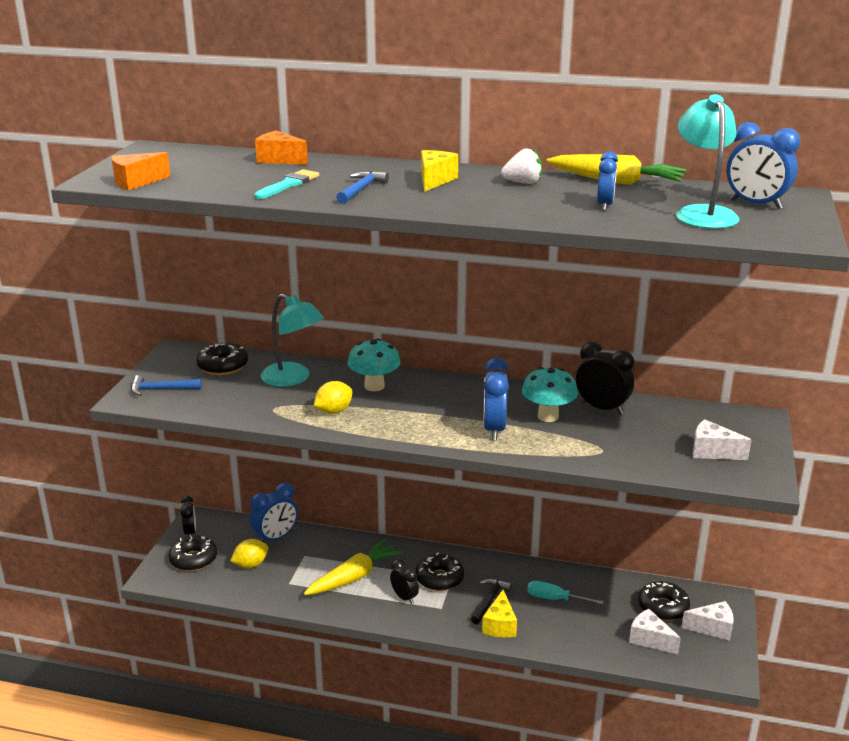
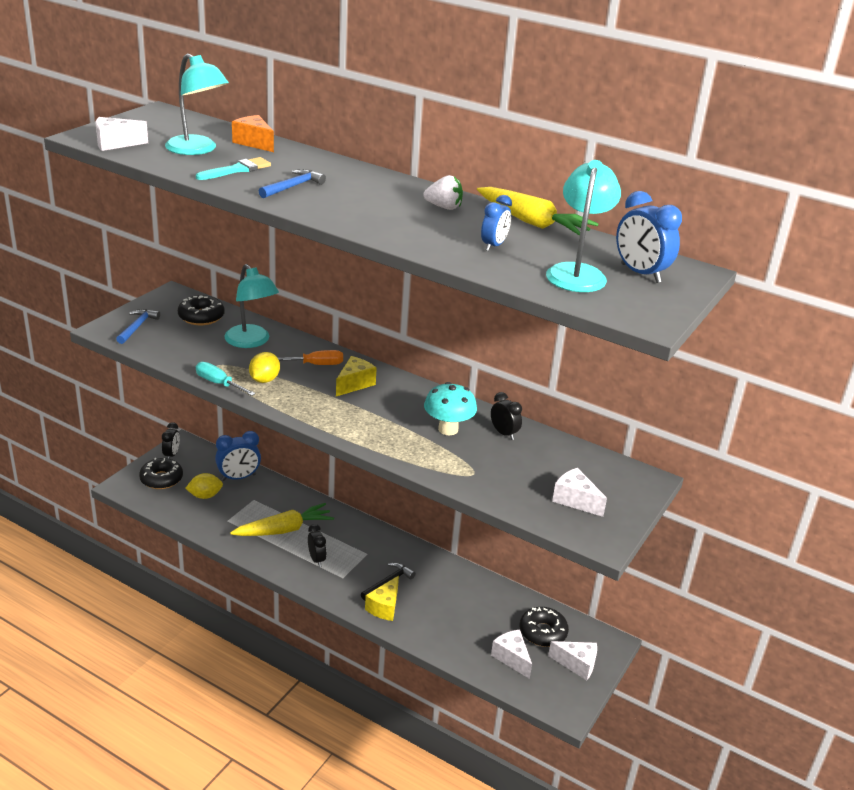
camera: 15 degrees right, 5 degrees up
orange cheese [111,152,171,191] -> white cheese [95,117,148,151]
blue hammer [131,375,202,396] -> blue hammer turned 90 degrees clockwise [116,309,160,344]
yellow lemon [314,381,352,414] -> yellow lemon turned 45 degrees counterclockwise [249,352,280,383]
turquoise mushroom [347,338,401,391] -> orange screwdriver [278,350,343,365]
black donut [415,553,464,591] -> none
yellow cheese [421,150,458,192] -> yellow cheese moved to [336,356,377,396]
blue clock [483,357,509,440] -> none
turquoise screwdriver [527,581,603,605] -> turquoise screwdriver moved to [196,362,255,396]
black clock [576,342,634,415] -> black clock [491,392,522,440], size x0.64
none -> turquoise lamp [165,53,229,155]

